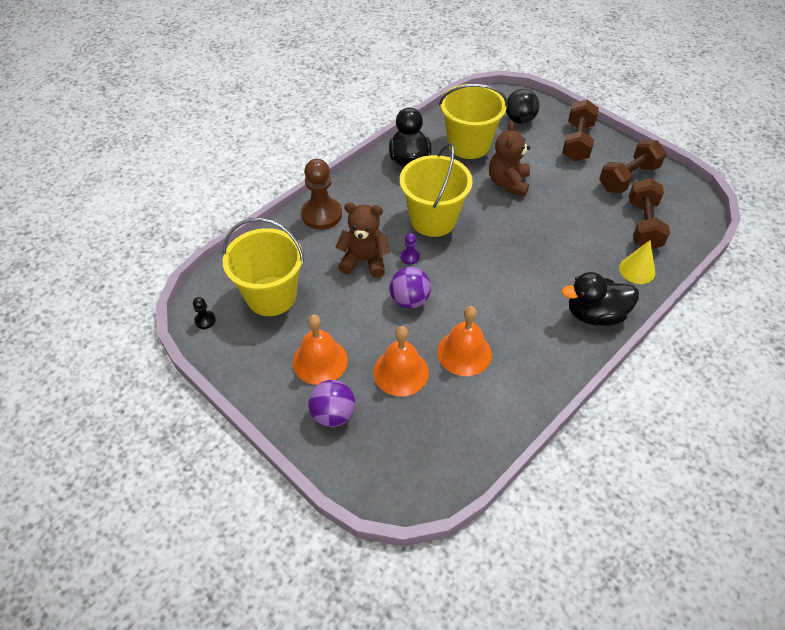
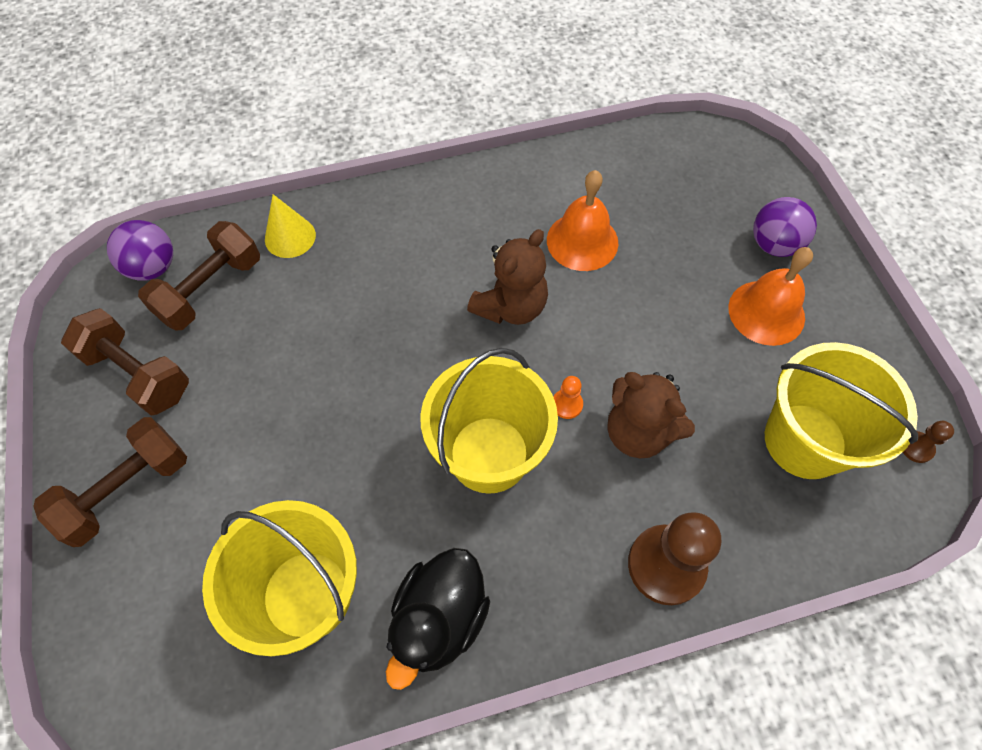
camera: 150 degrees left, 10 degrees up
black pawn [193,297,216,329] -> brown pawn [903,421,954,463]
orange bell [373,326,429,397] -> none
purple ball [389,267,431,309] -> purple ball moved to [107,220,173,280]
purple pawn [401,233,420,264] -> orange pawn [554,376,583,419]
brown teddy bear [489,121,530,197] -> brown teddy bear moved to [467,229,548,325]
black ball [506,89,539,124] -> none
black duck [561,272,639,326] -> none
brown dumbbell [599,140,666,193] -> brown dumbbell turned 45 degrees clockwise [61,308,189,416]

